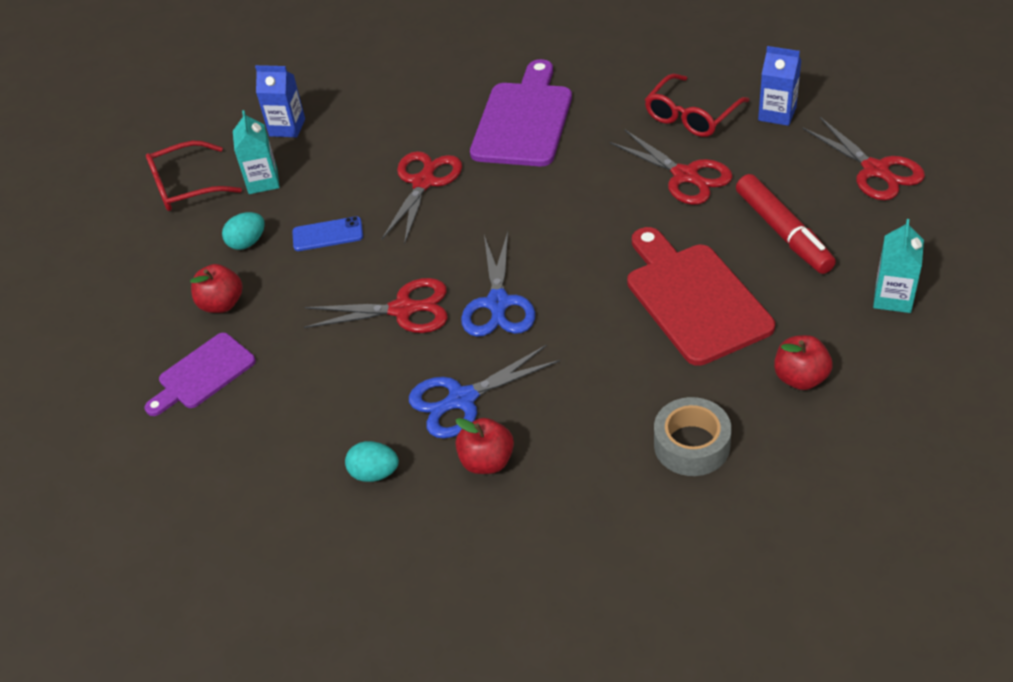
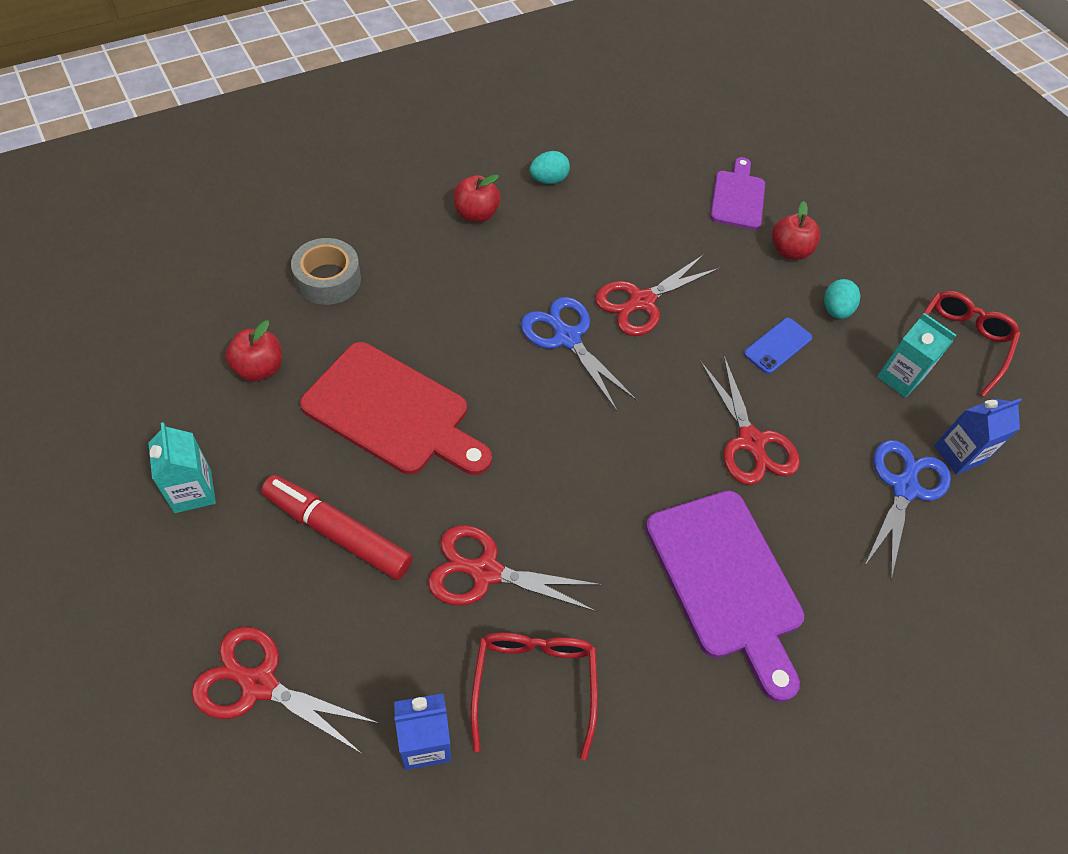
camera: 135 degrees right, 10 degrees up
blue scissors [409,345,560,439] -> blue scissors moved to [864,440,951,580]

